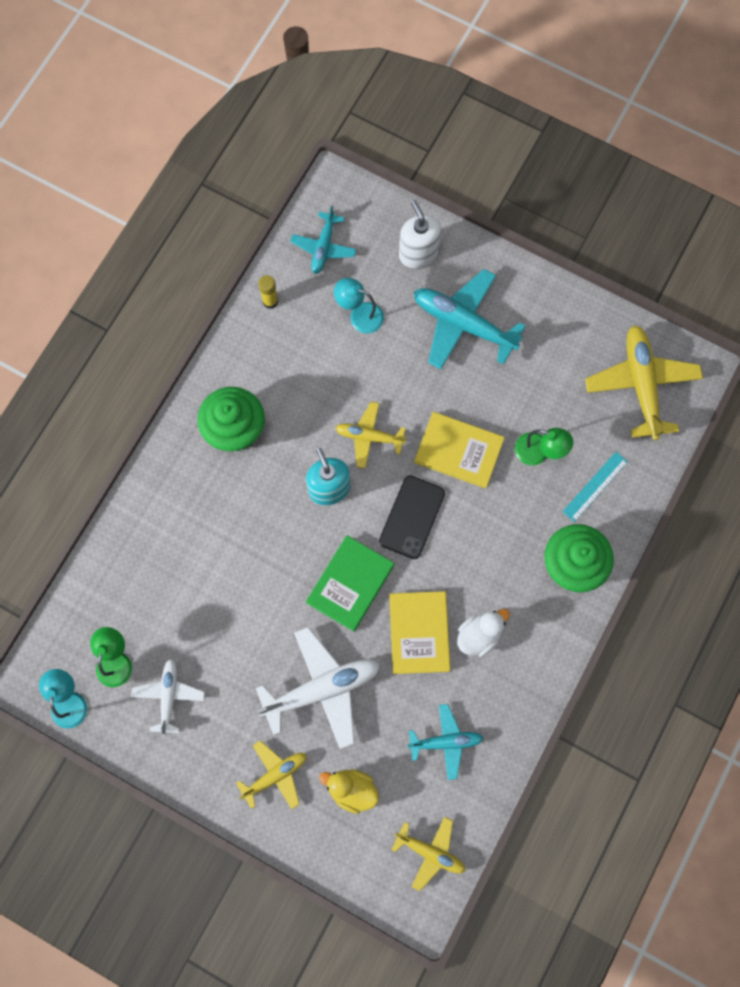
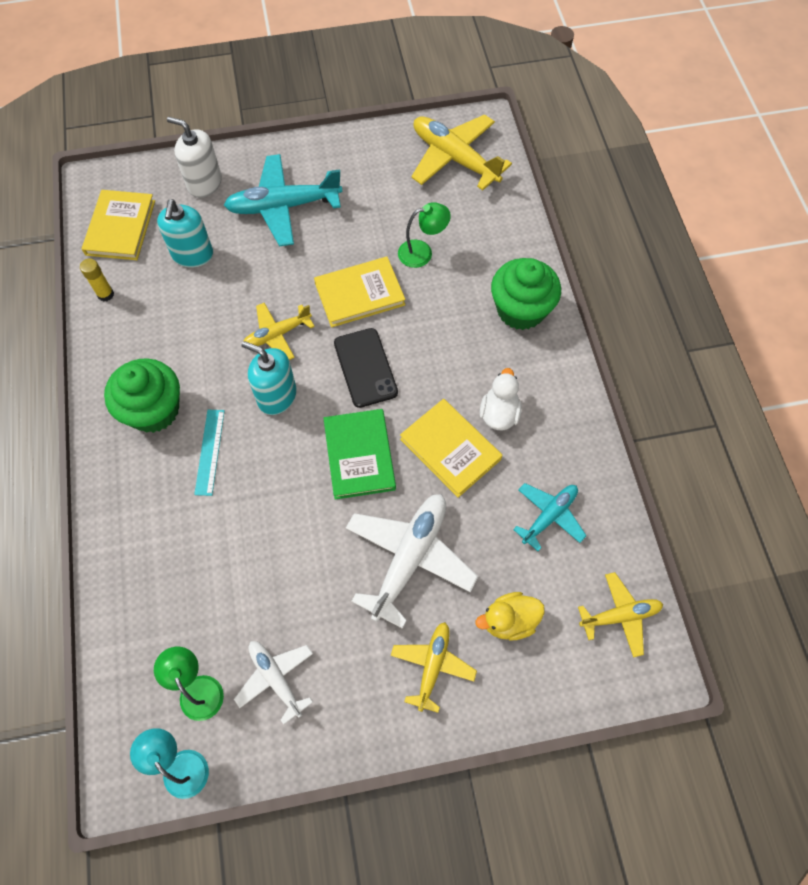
camera: 40 degrees left, 10 degrees down
turquoise plane [290,205,357,274] -> yellow book [82,190,155,260]
turquoise lamp [334,278,384,333] -> turquoise soap dispenser [157,199,213,268]
turquoise ruler [562,452,628,522] -> turquoise ruler moved to [194,410,225,496]

